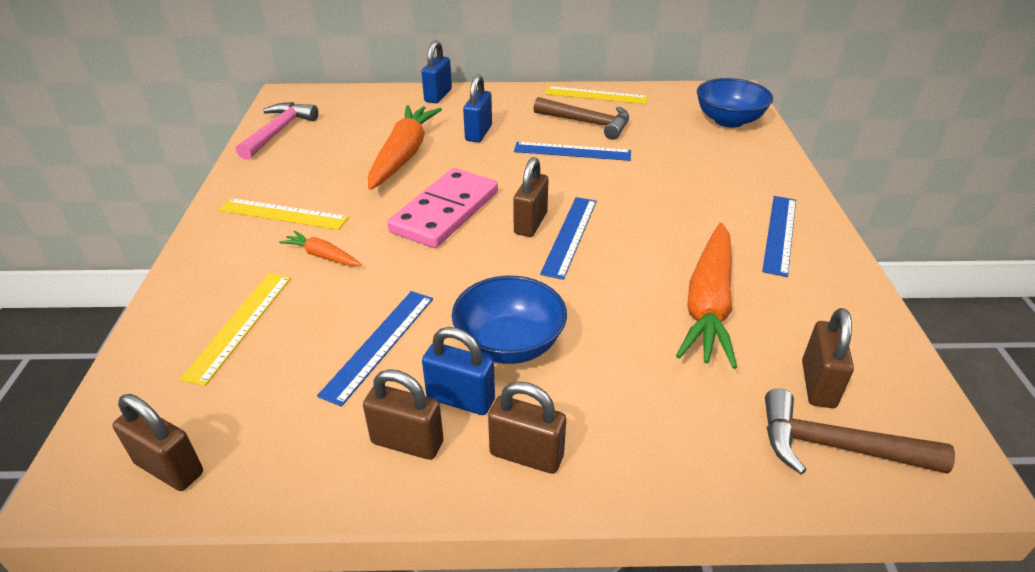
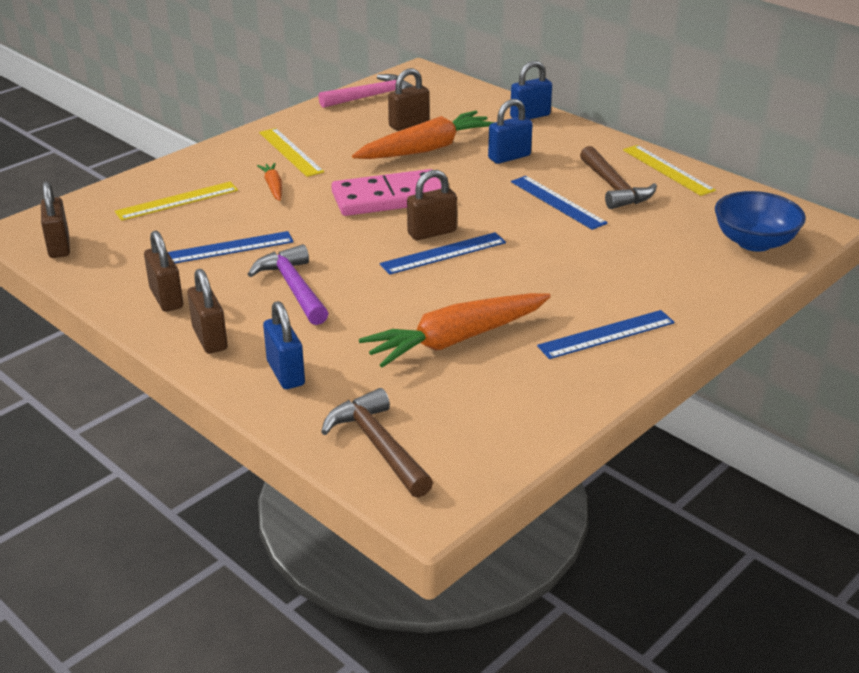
camera: 45 degrees right, 5 degrees down
blue padlock [422,327,495,415] -> blue padlock moved to [263,301,305,389]
blue bowl [452,276,567,364] -> purple hammer [248,244,329,325]
brown padlock [802,308,854,408] -> brown padlock moved to [388,68,429,131]

